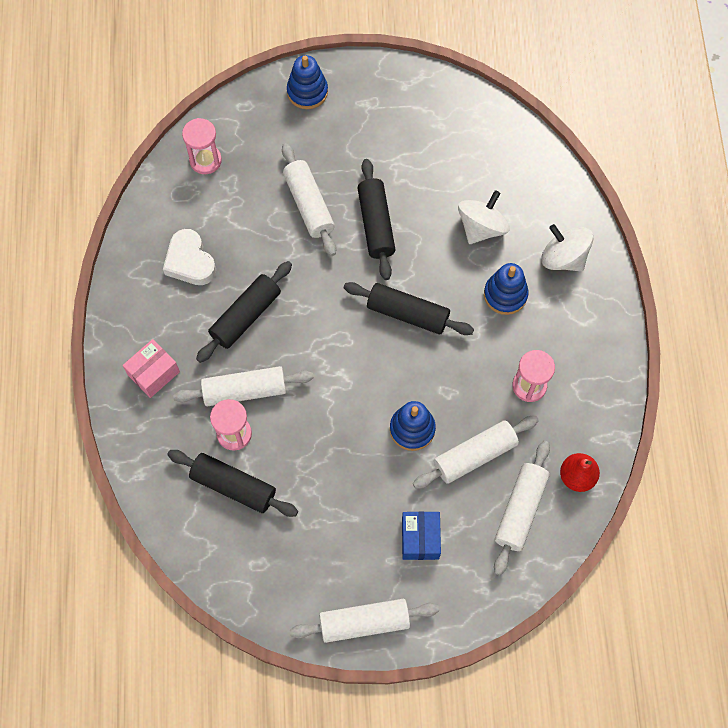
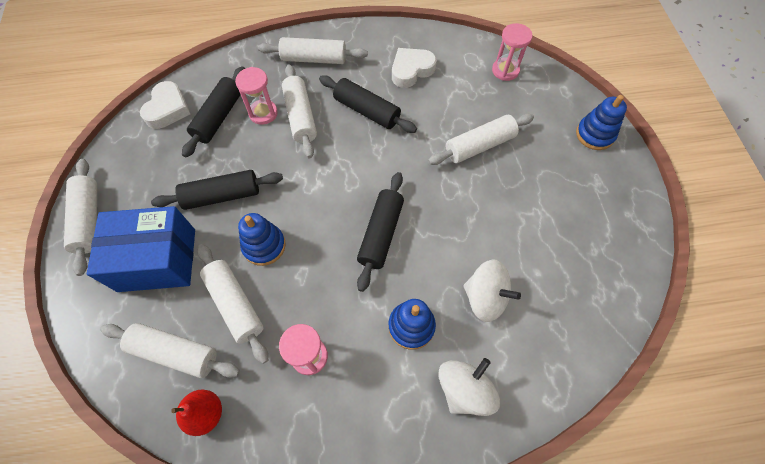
camera: 85 degrees right, 5 degrees down
pink box [122,339,180,398] -> white rolling pin [258,37,368,64]
black rolling pin [358,159,396,280] -> black rolling pin moved to [151,170,283,210]
blue box [402,512,441,560] -> blue box [87,206,195,292], size x1.83
none -> white heart [140,81,190,129]

